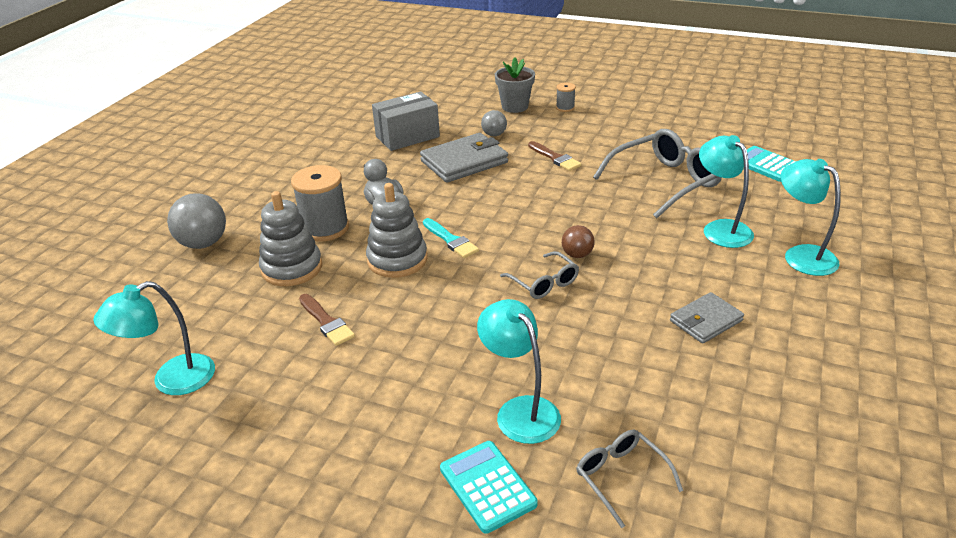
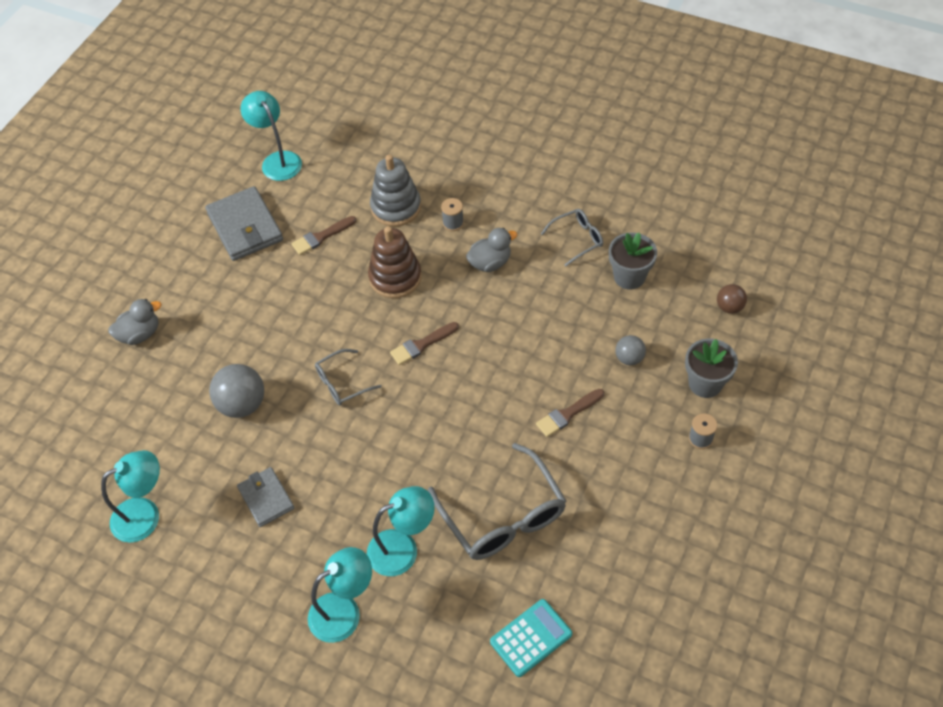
camera: 95 degrees right, 20 degrees up
grey ball [167,194,226,249] -> grey ball moved to [209,364,264,418]
grey spool [291,165,349,242] -> grey spool [441,198,464,231], size x0.49
grey stacking toy [366,183,428,278] -> brown stacking toy [368,226,422,298]
grey box [372,91,440,151] -> grey flower pot [609,233,657,290]
grey wallet [420,133,508,183] -> grey wallet moved to [205,186,283,261]
turquoise brush [423,218,479,258] -> none
turquoise calculator [440,441,538,534] -> grey duck [109,299,161,345]
turquoise lamp [477,299,561,444] -> turquoise lamp moved to [101,450,160,543]
brown ball [562,225,595,258] -> brown ball moved to [717,284,747,314]
grey glasses [576,429,683,528] -> grey glasses moved to [541,209,603,267]
none -> brown brush [390,322,459,365]

